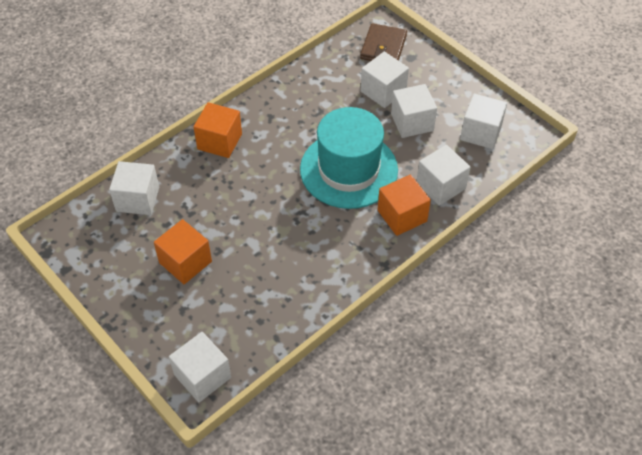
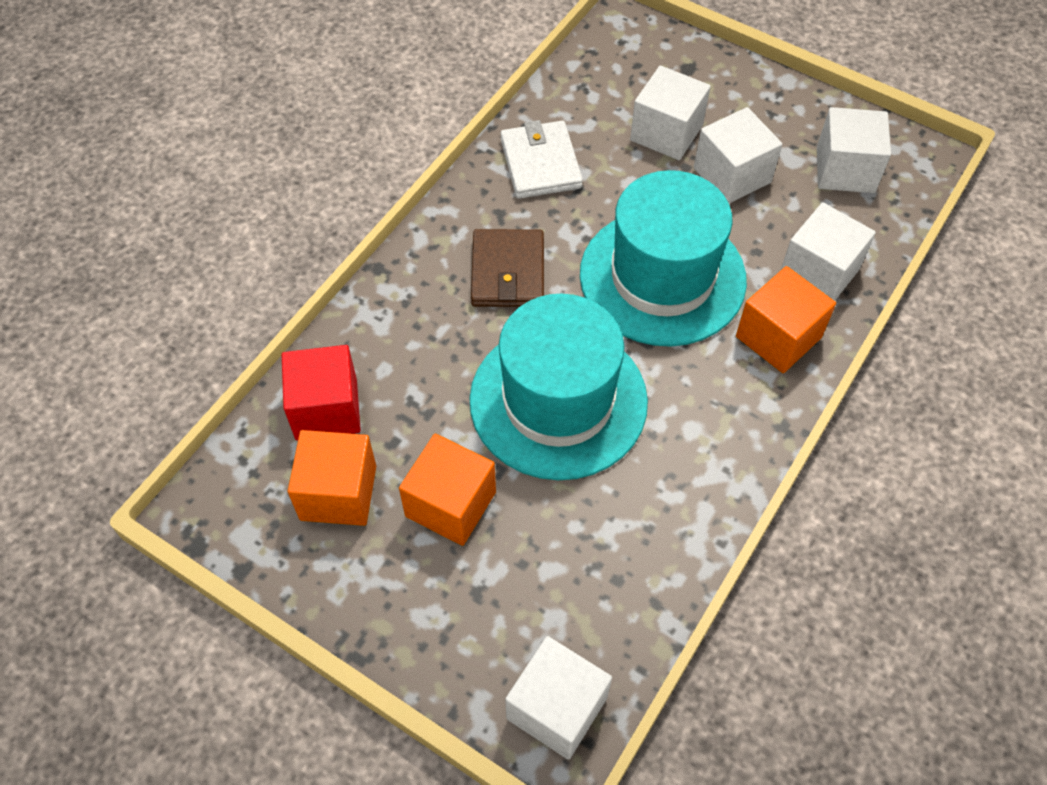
camera: 15 degrees left, 5 degrees up
white cube [109,161,159,215] -> red cube [282,345,361,441]
orange cube [194,102,242,158] -> orange cube moved to [288,430,376,526]
brown wallet [360,23,407,61] -> brown wallet moved to [471,229,544,307]
none -> turquoise hat [470,294,648,480]
none -> white wallet [500,120,583,199]

